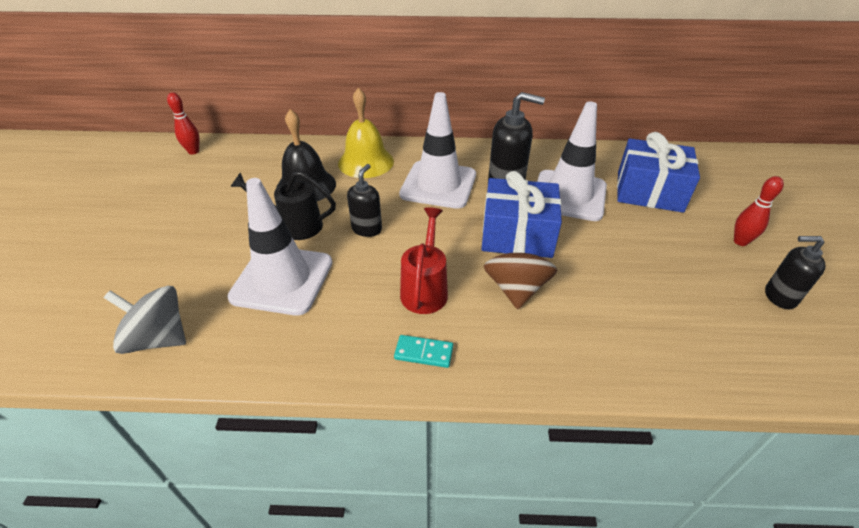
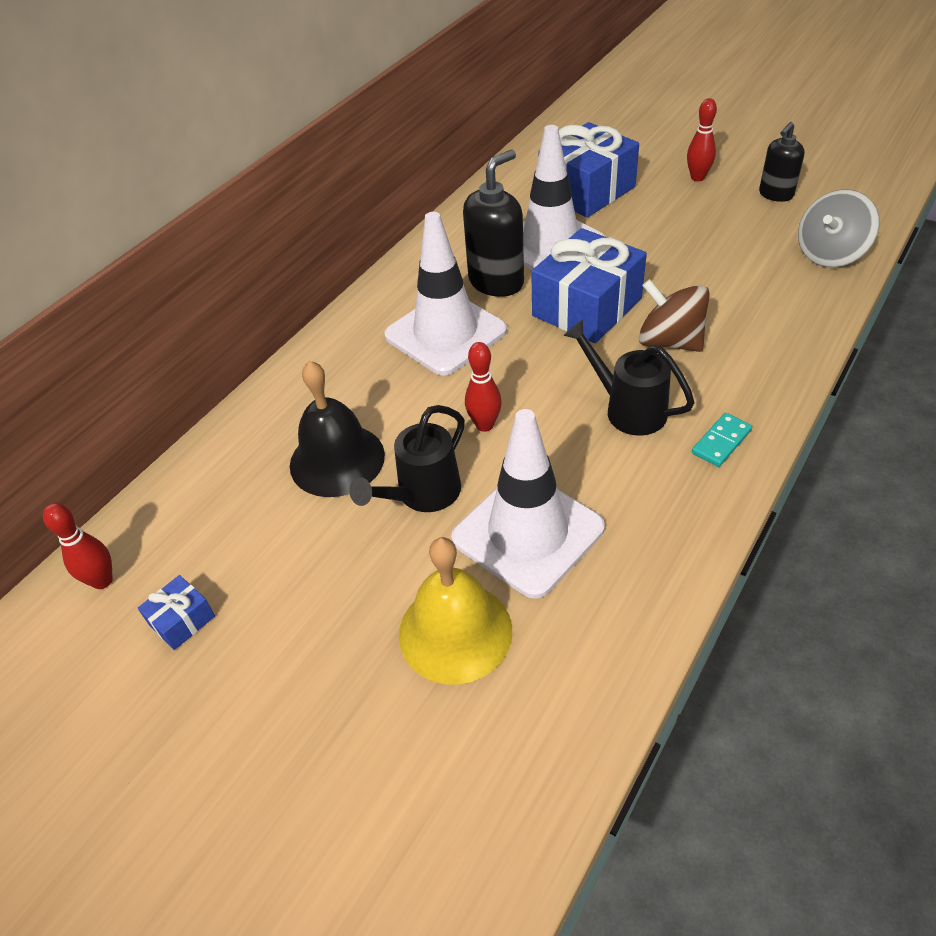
camera: 55 degrees left, 5 degrees up
grey spinning top [104,286,186,354] -> grey spinning top moved to [798,190,880,268]
yellow bell [338,88,394,178] -> yellow bell moved to [399,537,512,684]
black soap dispenser [347,164,382,237] -> red bowling pin [465,342,502,432]
red watering can [400,207,448,314] -> black watering can [563,320,695,436]
none -> blue gift [138,575,215,650]

